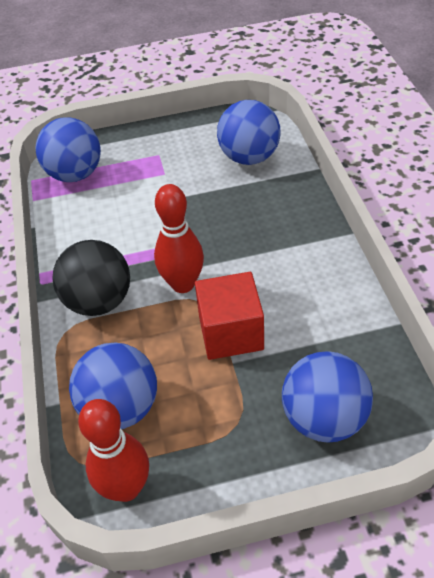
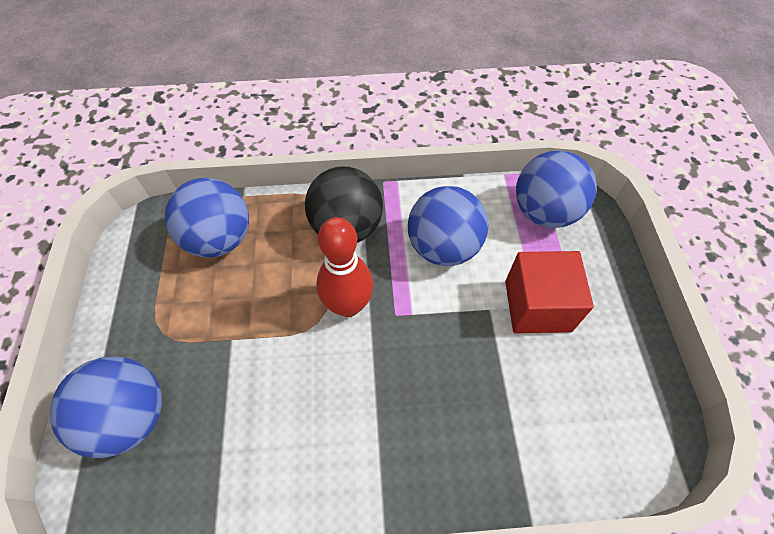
camera: 95 degrees right, 10 degrees up
red bowling pin [78,399,149,502] -> none
red cube [195,272,264,360] -> red cube moved to [505,251,594,333]
blue ball [217,100,281,165] -> blue ball moved to [408,186,488,266]

